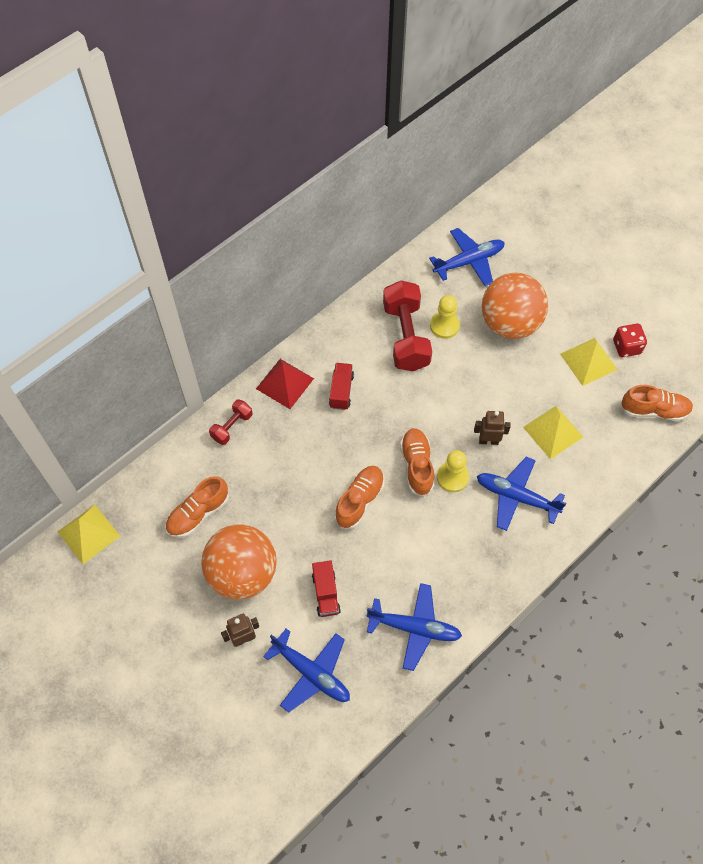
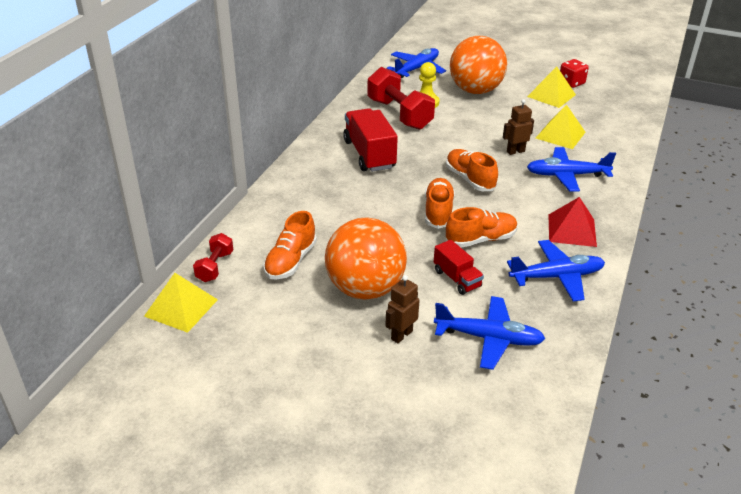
camera: 25 degrees left, 25 degrees down
red dumbbell [209,399,252,445] -> red dumbbell moved to [193,233,233,282]
red pyramid [256,359,314,409] -> red pyramid moved to [548,197,597,247]
red truck [329,363,354,410] -> red truck [343,108,398,172], size x1.76
yellow pawn [437,450,469,492] -> none
orange shoe [621,385,693,421] -> orange shoe moved to [446,207,518,248]

